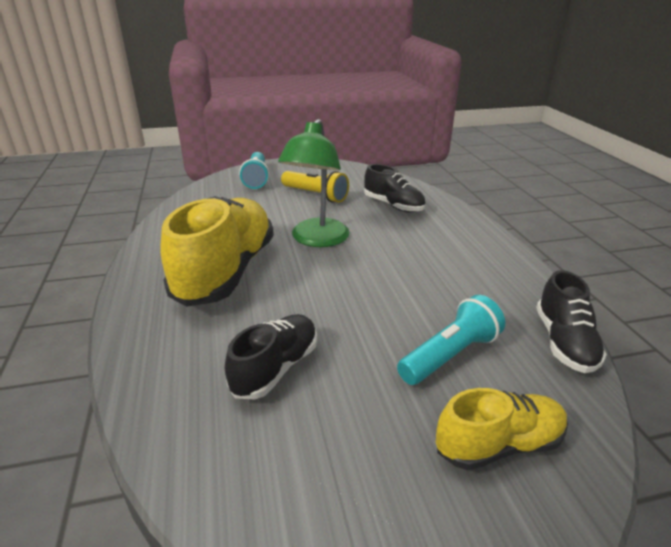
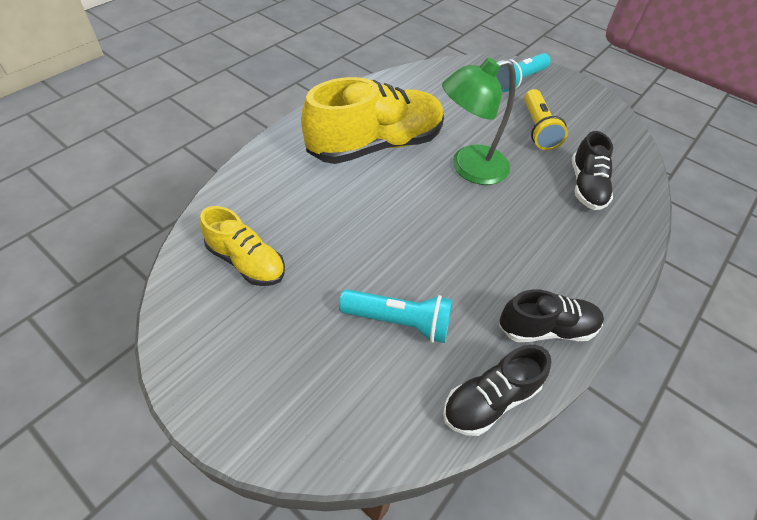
camera: 50 degrees right, 20 degrees up
black shoe [225,314,317,400] -> black shoe moved to [499,289,604,342]
yellow shoe [436,388,568,470] -> yellow shoe moved to [200,206,285,286]

